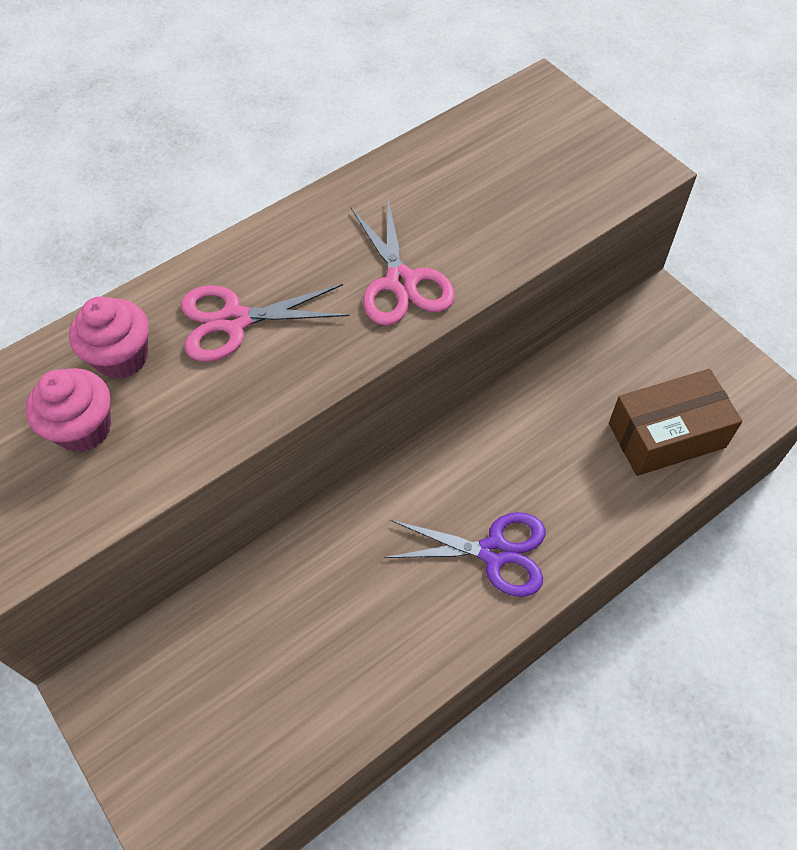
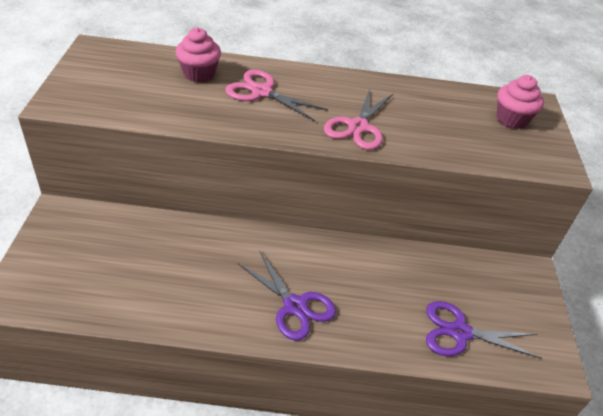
camera: 35 degrees right, 15 degrees down
pink cupcake [26,368,111,452] -> pink cupcake moved to [497,75,544,129]
brown box [609,369,743,476] -> purple scissors [426,301,542,359]

